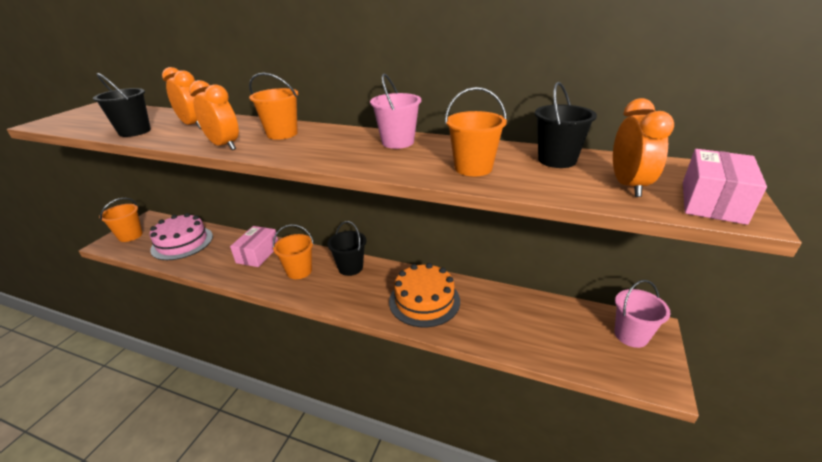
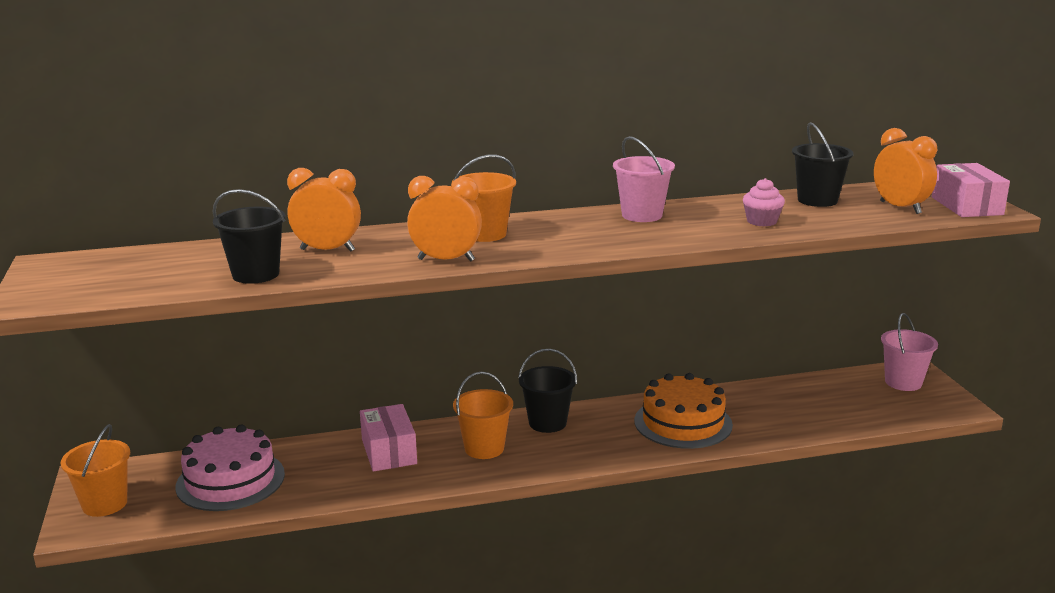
camera: 35 degrees left, 10 degrees down
orange bucket [445,87,507,176] -> pink cupcake [743,178,785,227]

